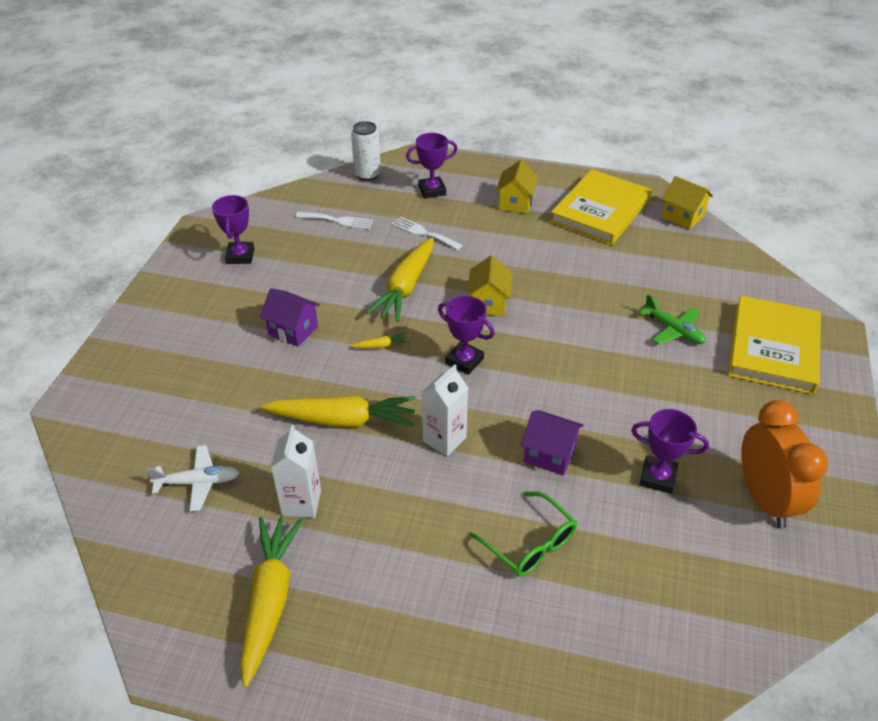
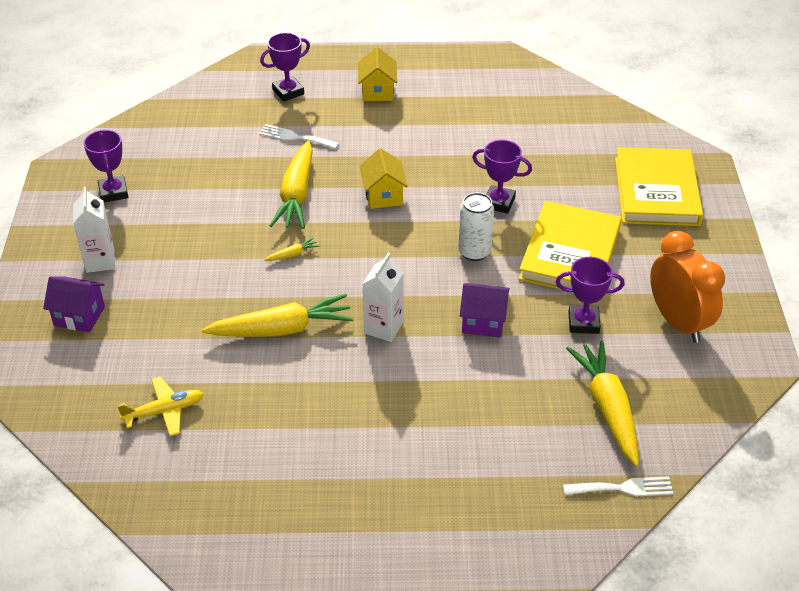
camera: 15 degrees left, 0 degrees up
white plane [146,445,240,511] -> yellow plane [117,376,204,436]
yellow carrot [240,517,303,687] -> yellow carrot moved to [566,341,639,467]
purple house [260,288,320,347] -> purple house moved to [43,276,105,332]
white carton [271,425,321,518] -> white carton moved to [73,187,115,273]
white fork [296,212,373,230] -> white fork moved to [563,476,673,496]
white can [351,121,381,181] -> white can moved to [458,193,494,261]
purple trophy [438,296,495,375] -> purple trophy moved to [472,140,532,214]
green glasses [469,491,577,577] -> none
yellow book [550,169,652,245] -> yellow book moved to [519,201,622,290]
green plane [639,294,706,344] -> none
yellow house [662,176,713,230] -> none

